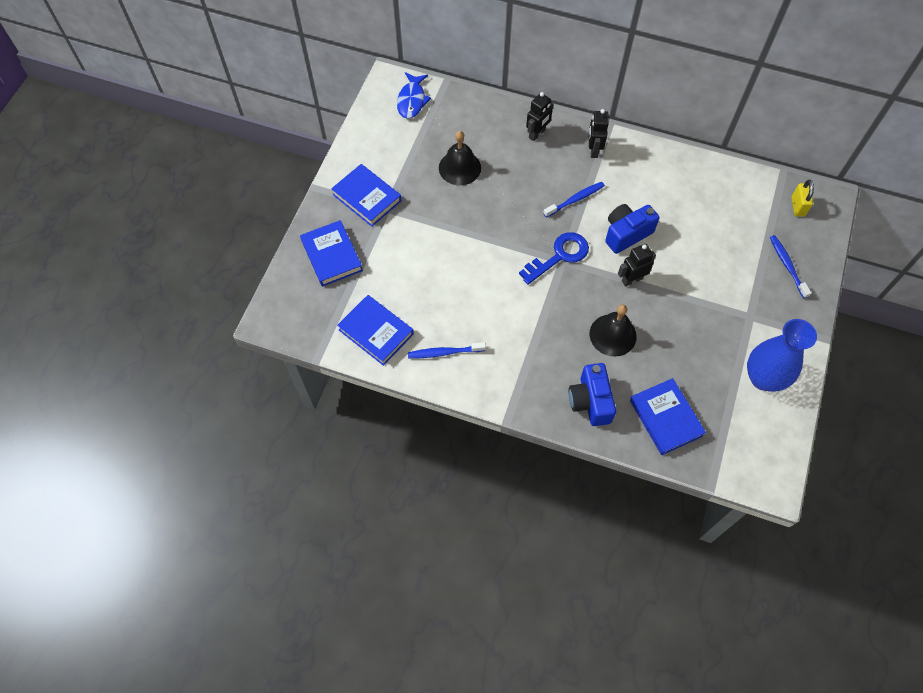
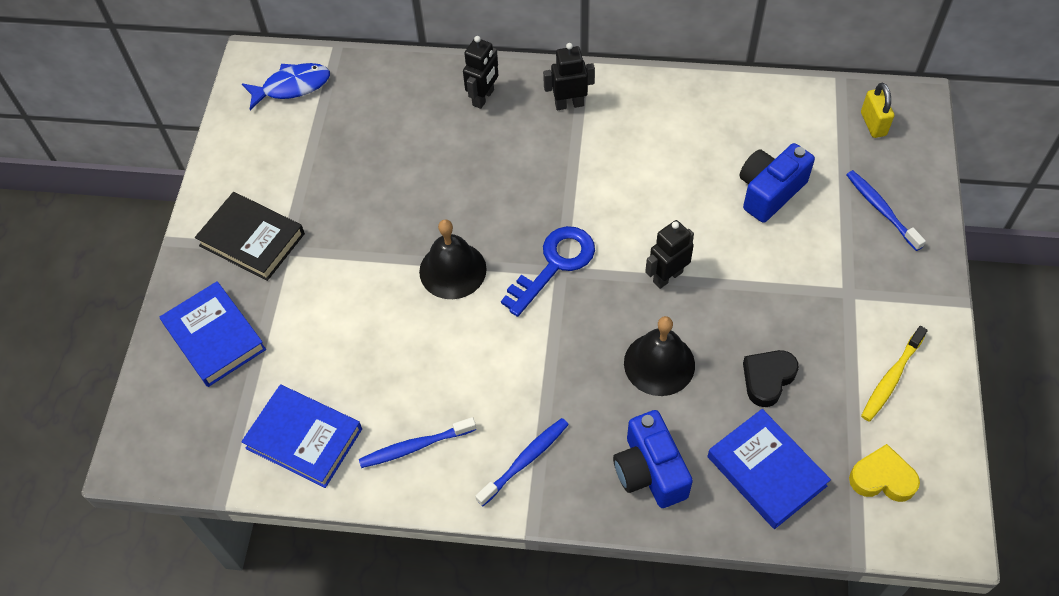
camera: 10 degrees left, 5 degrees down
blue book [331,164,401,227] -> black book [195,192,305,281]
blue fish [397,72,431,119] -> blue fish turned 105 degrees counterclockwise [242,63,330,110]
black bell [439,131,481,185] -> black bell moved to [419,219,487,299]
blue toothbrush [543,182,605,218] -> blue toothbrush moved to [475,418,569,506]
black robot [589,109,609,158] -> black robot turned 90 degrees clockwise [543,43,595,110]
blue camera [605,204,659,254] -> blue camera moved to [740,143,815,223]
blue vase [747,319,817,392] -> yellow toothbrush [861,326,928,421]
none -> black heart [743,350,799,407]
none -> yellow heart [849,444,920,502]

